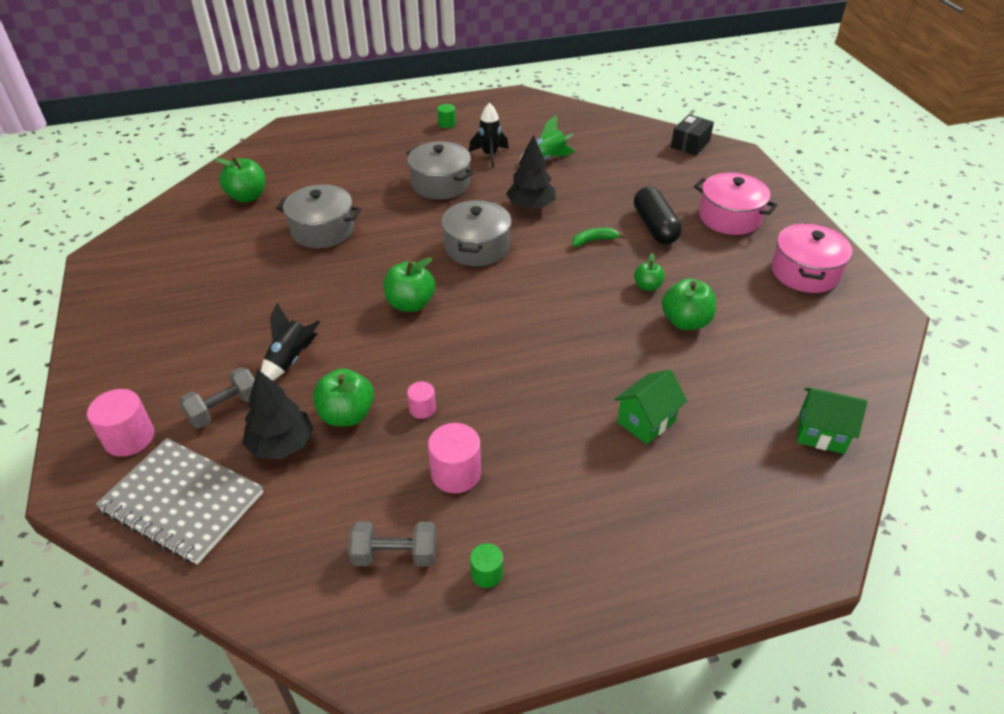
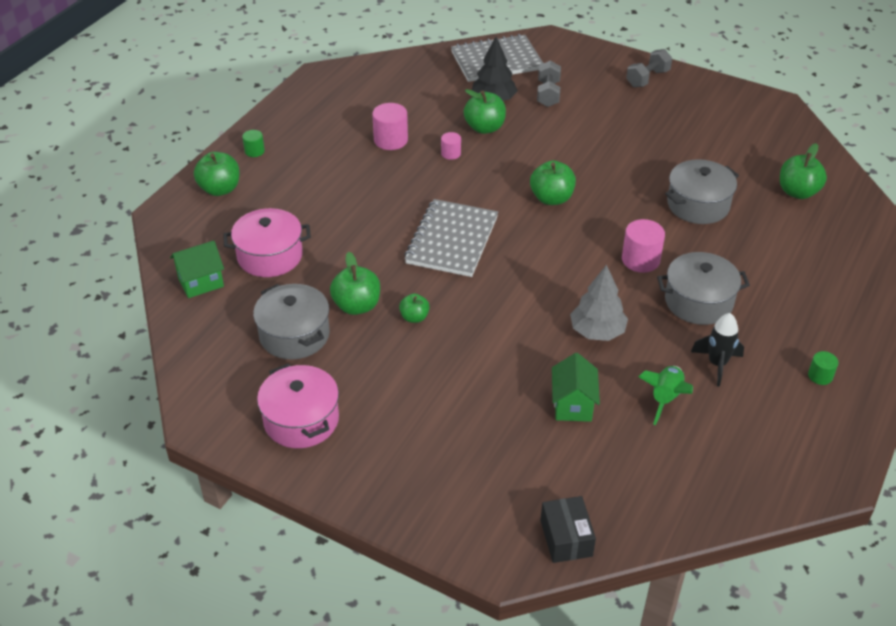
camera: 135 degrees right, 0 degrees up
pink cylinder [87,389,154,457] -> pink cylinder moved to [622,219,665,273]
black rocket [261,303,320,381] -> none
grey dumbbell [348,521,436,567] -> grey dumbbell moved to [626,49,672,87]
grey pot [441,200,512,266] -> grey pot moved to [253,284,330,359]
green cylinder [470,543,503,588] -> green cylinder moved to [242,130,265,157]
black tree [506,135,556,209] -> grey tree [570,265,628,341]
green banana [572,228,626,247] -> none
green house [614,369,687,444] -> green house moved to [552,353,600,422]
black capsule [634,187,682,244] -> none
pink pot [694,173,777,235] -> pink pot moved to [223,208,311,277]
none -> green apple [194,152,239,196]
none -> grey notebook [404,199,498,277]

